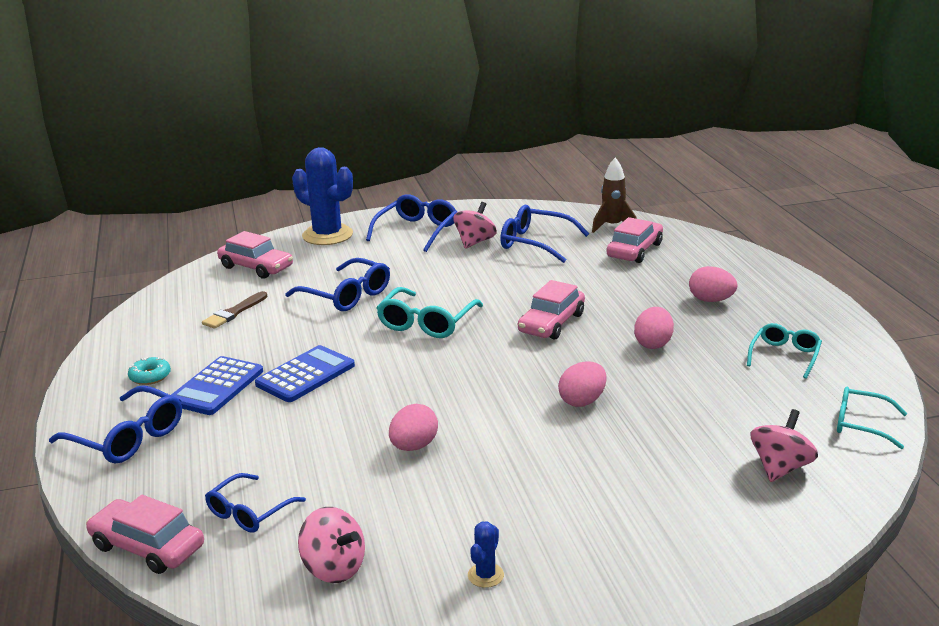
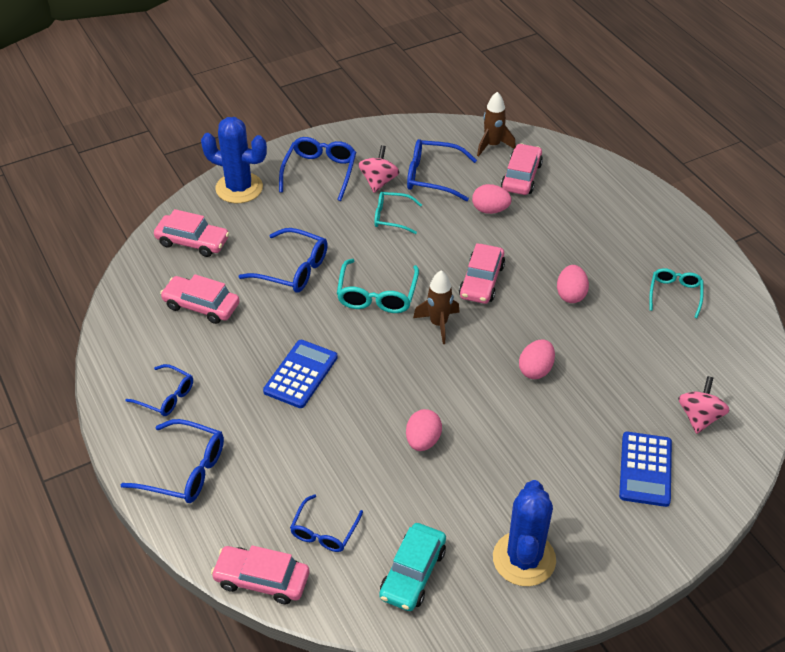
camera: 15 degrees left, 20 degrees up
turquoise donut [128,357,171,385] -> blue glasses [125,364,193,416]
blue calculator [171,356,263,415] -> blue calculator moved to [619,432,672,507]
brown brush [202,291,267,329] -> pink car [160,274,240,324]
pink spinning top [298,507,365,583] -> turquoise car [379,523,446,611]
blue cactus [468,521,504,588] -> blue cactus [493,480,556,586], size x2.38
pink egg [689,266,737,302] -> pink egg moved to [472,184,512,214]
turquoise glasses [837,387,908,449] -> turquoise glasses moved to [374,192,422,234]
none -> brown rocket [413,270,460,344]

